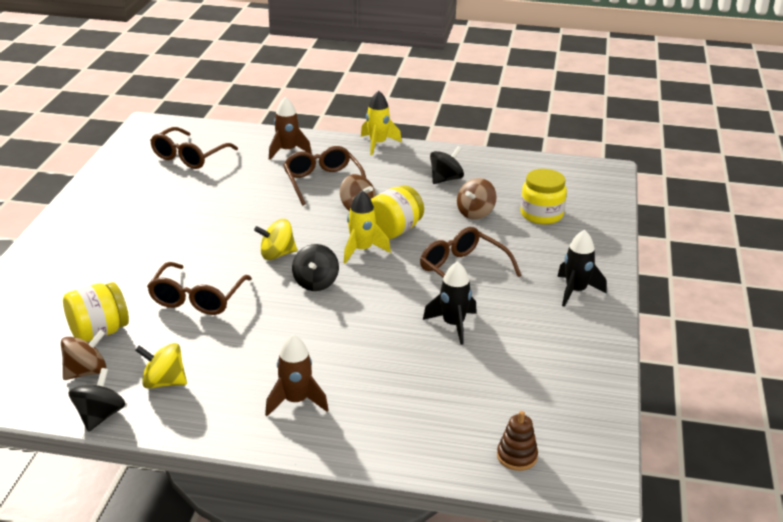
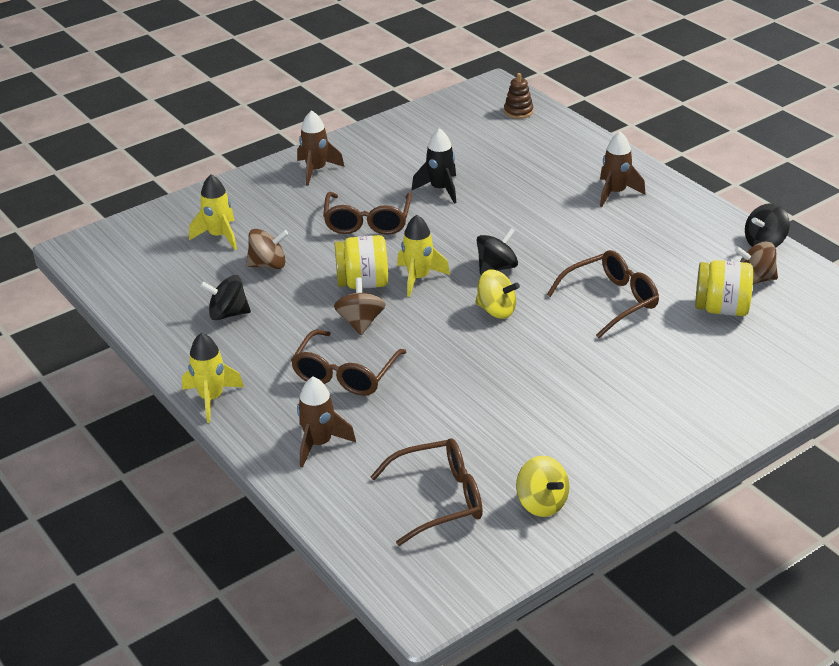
camera: 135 degrees left, 5 degrees up
yellow spinning top [135,343,187,389] -> yellow spinning top moved to [516,456,569,517]
yellow jar [520,169,567,224] -> yellow rocket [189,174,237,250]
black rocket [557,230,607,307] -> brown rocket [297,110,345,186]

